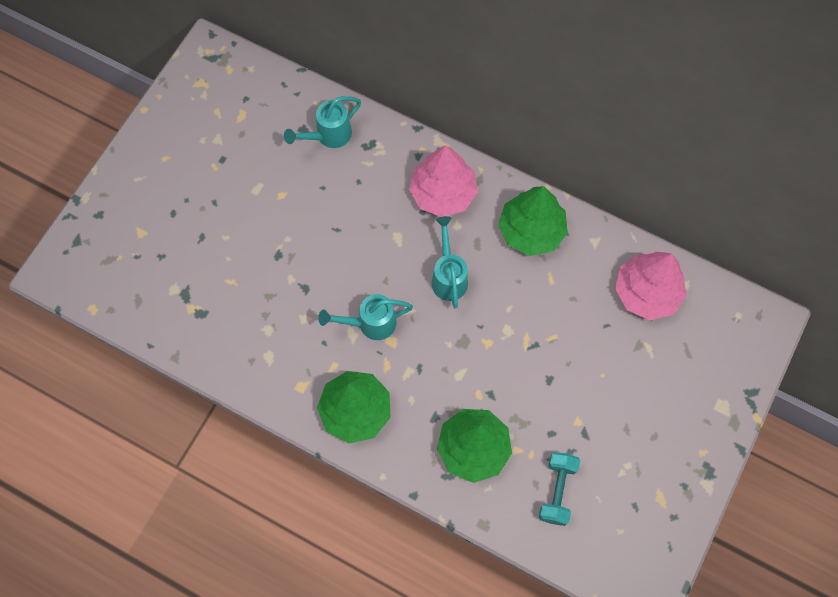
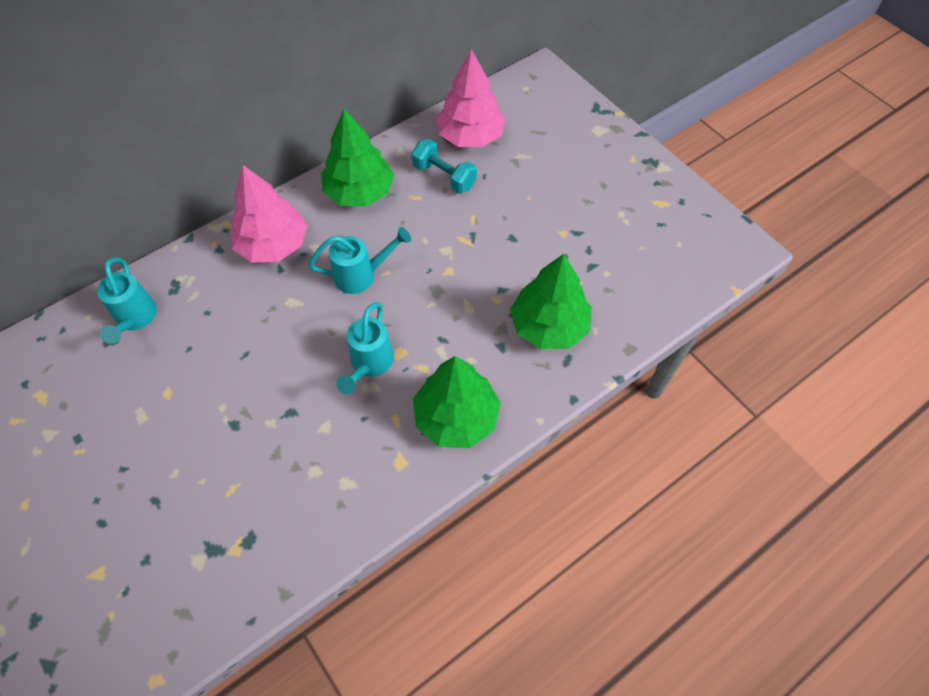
camera: 65 degrees left, 10 degrees down
turquoise watering can [432,216,468,309] -> turquoise watering can turned 150 degrees clockwise [308,227,411,294]
turquoise dumbbell [539,452,580,526] -> turquoise dumbbell moved to [412,139,477,194]

